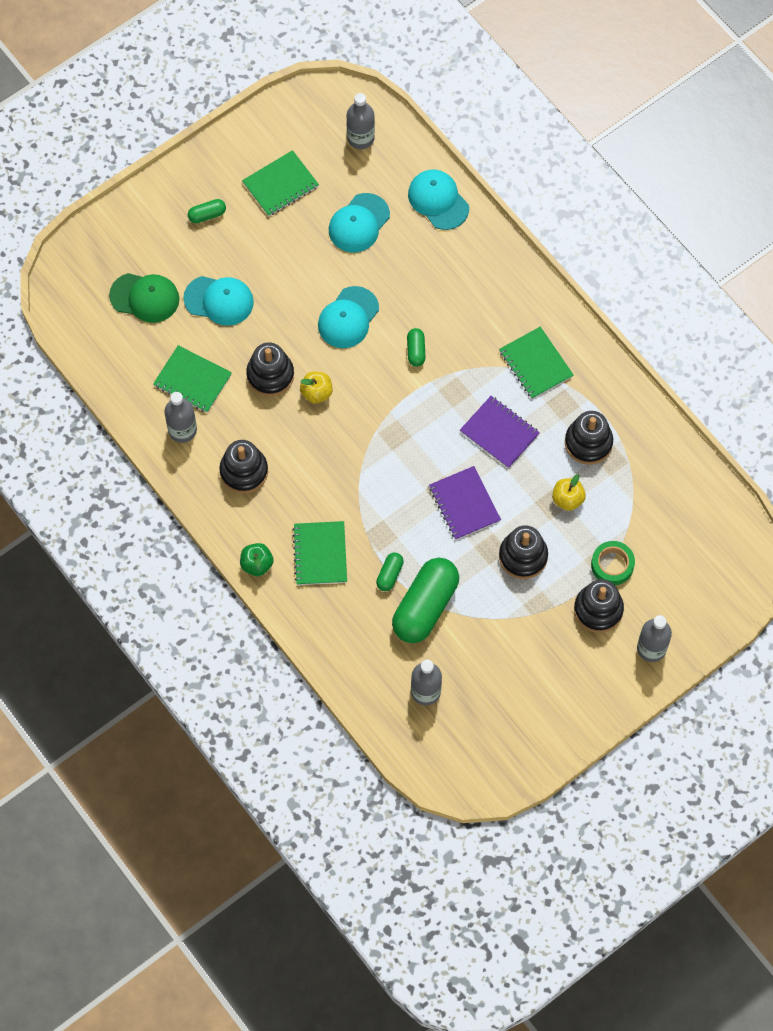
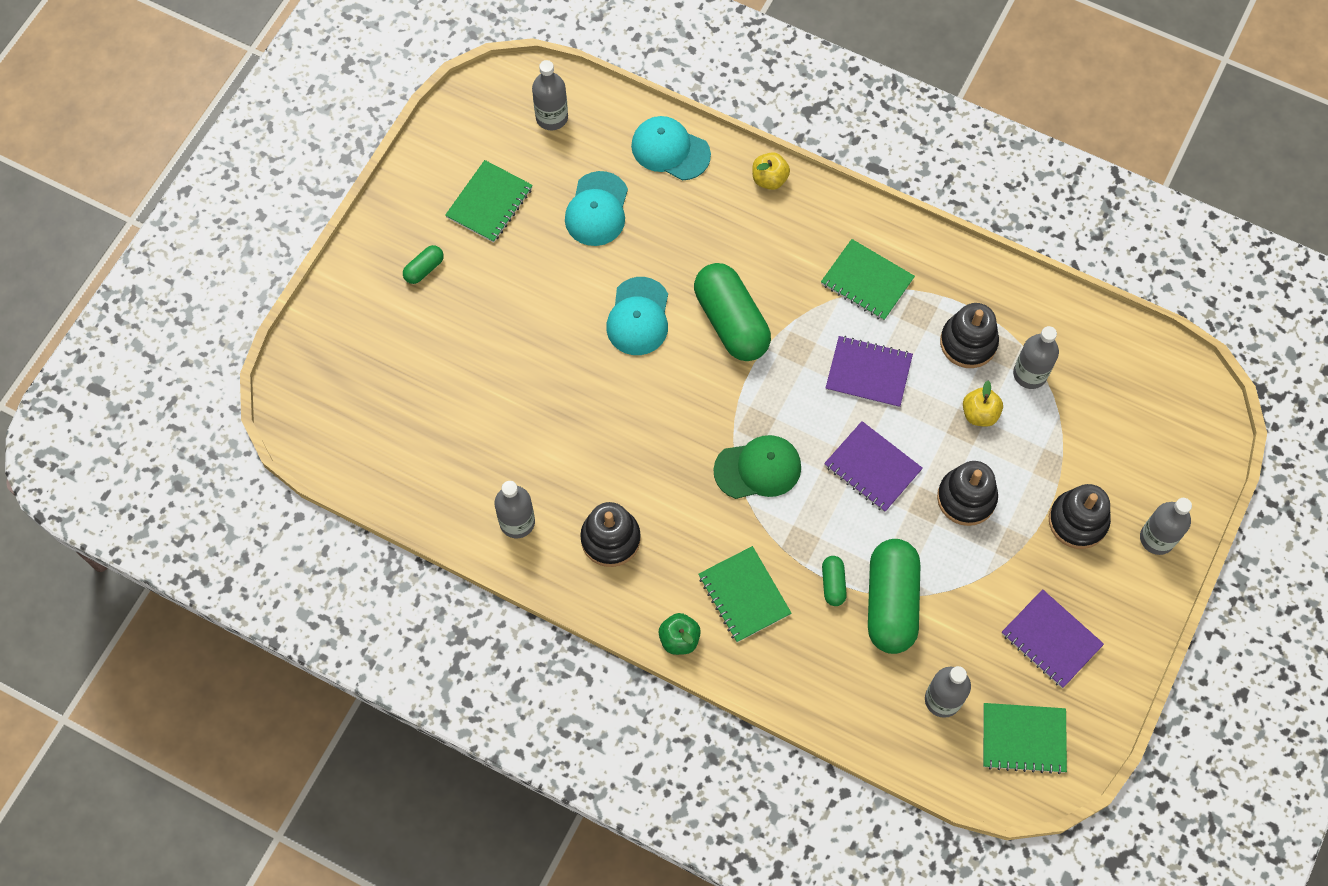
camera: 25 degrees left, 0 degrees up
green cap [109,273,179,323] -> green cap moved to [713,435,801,499]
green notebook [153,345,232,413] -> green notebook moved to [983,703,1067,774]
turquoise cap [183,276,254,326] -> none
black stacking toy [246,342,294,397] -> none
yellow apple [300,372,332,403] -> yellow apple moved to [752,152,790,190]
green capsule [407,328,426,367] -> green capsule [694,263,771,361], size x2.24
green tape [591,541,635,585] -> none
none -> purple notebook [1002,589,1104,688]
none -> grey bottle [1013,326,1059,389]

